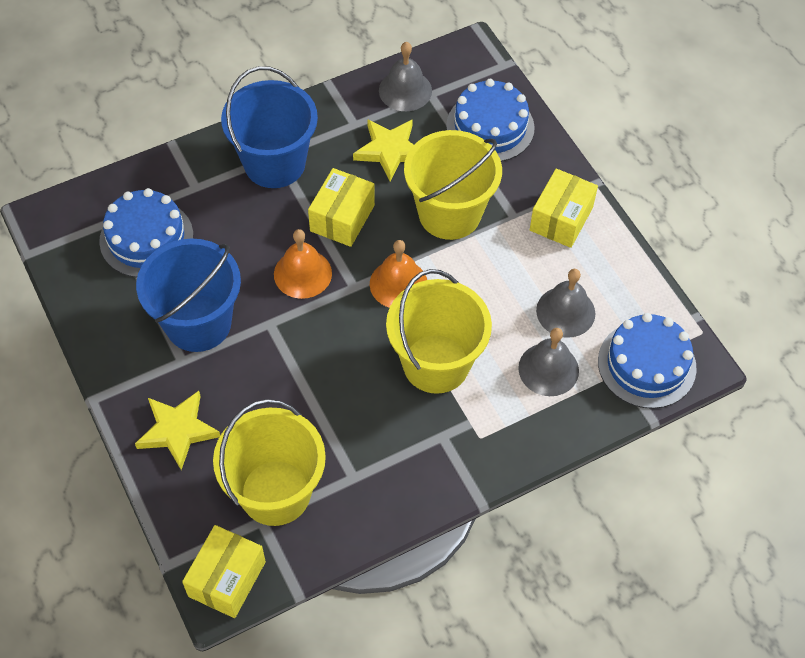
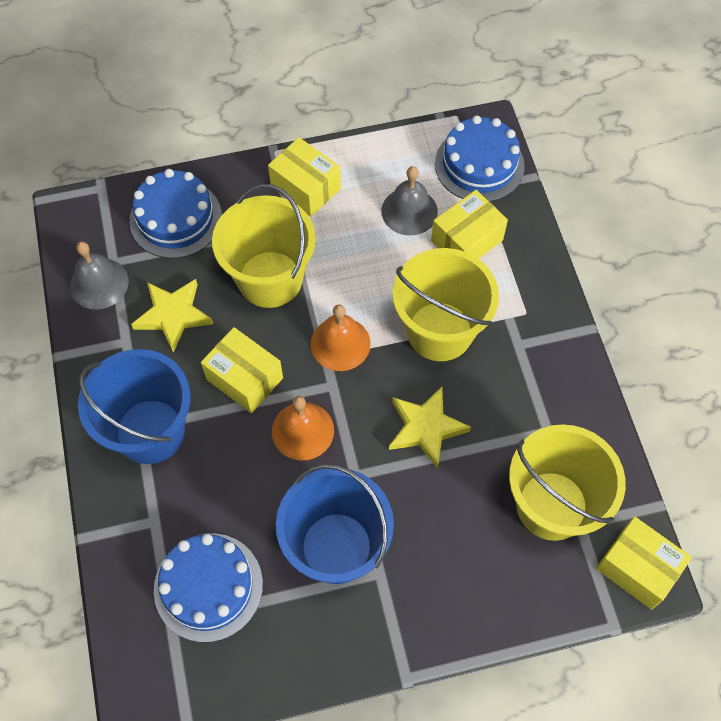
camera: 75 degrees left, 5 degrees up
yellow star [135,391,220,470] -> yellow star moved to [389,387,471,469]
grey bell [518,328,579,396] -> yellow box [431,190,508,259]

